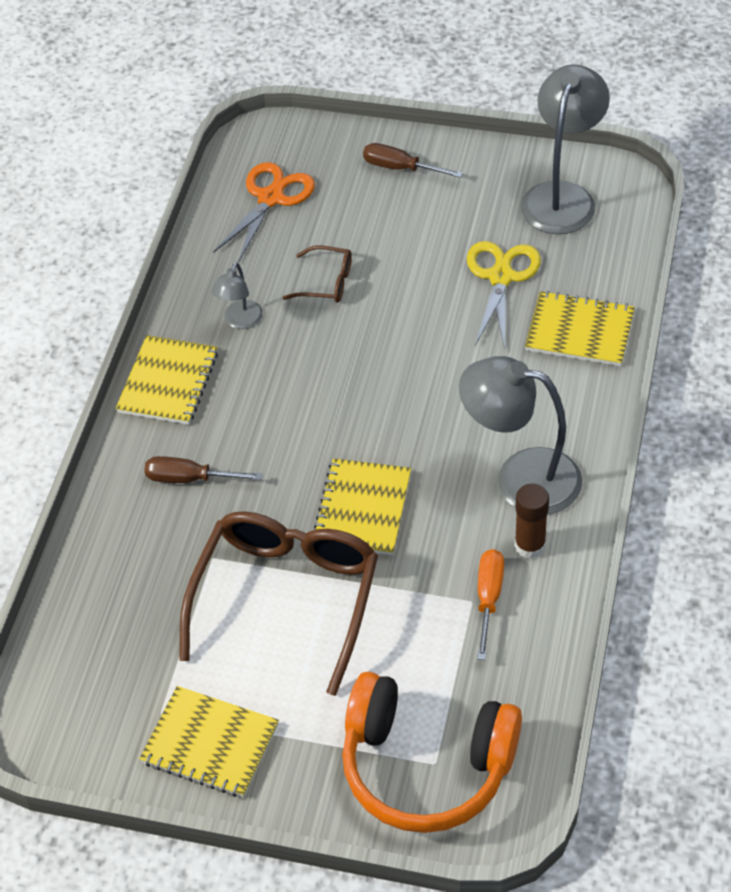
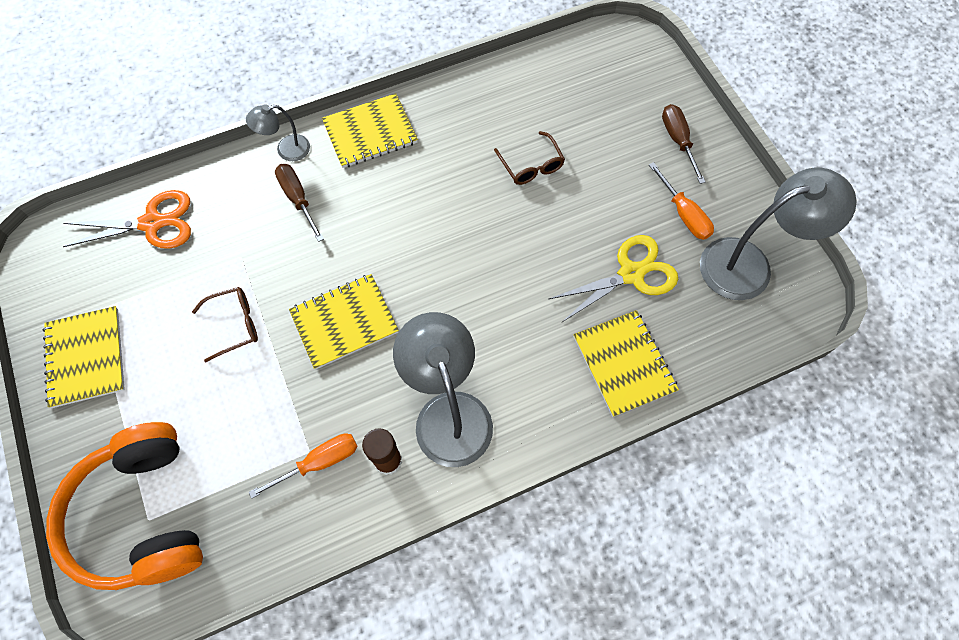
camera: 50 degrees right, 15 degrees up
brown glasses [179,511,378,696] -> brown glasses [192,287,258,362], size x0.44
grey lamp [212,262,263,329] -> grey lamp moved to [246,104,310,161]
orange scissors [213,162,315,263] -> orange scissors moved to [63,190,191,249]
none -> orange screwdriver [649,162,714,240]

